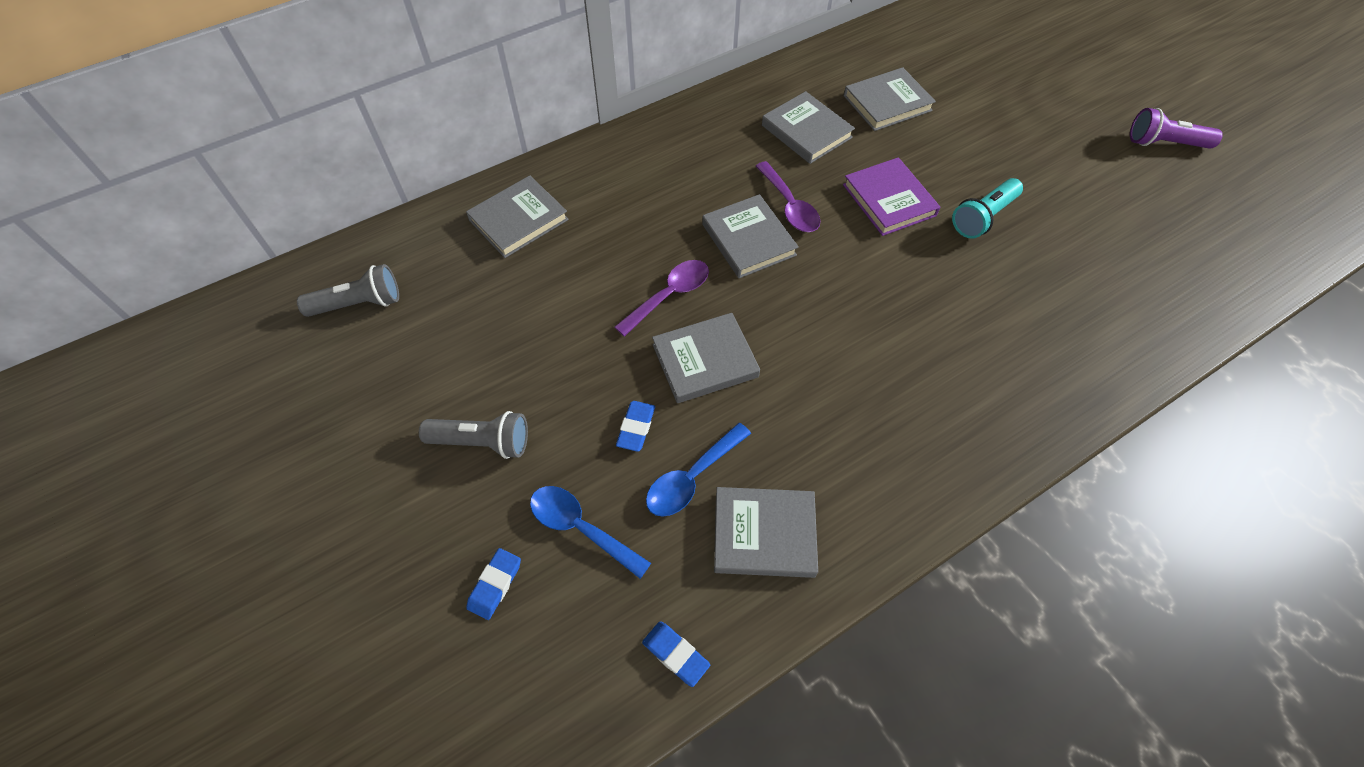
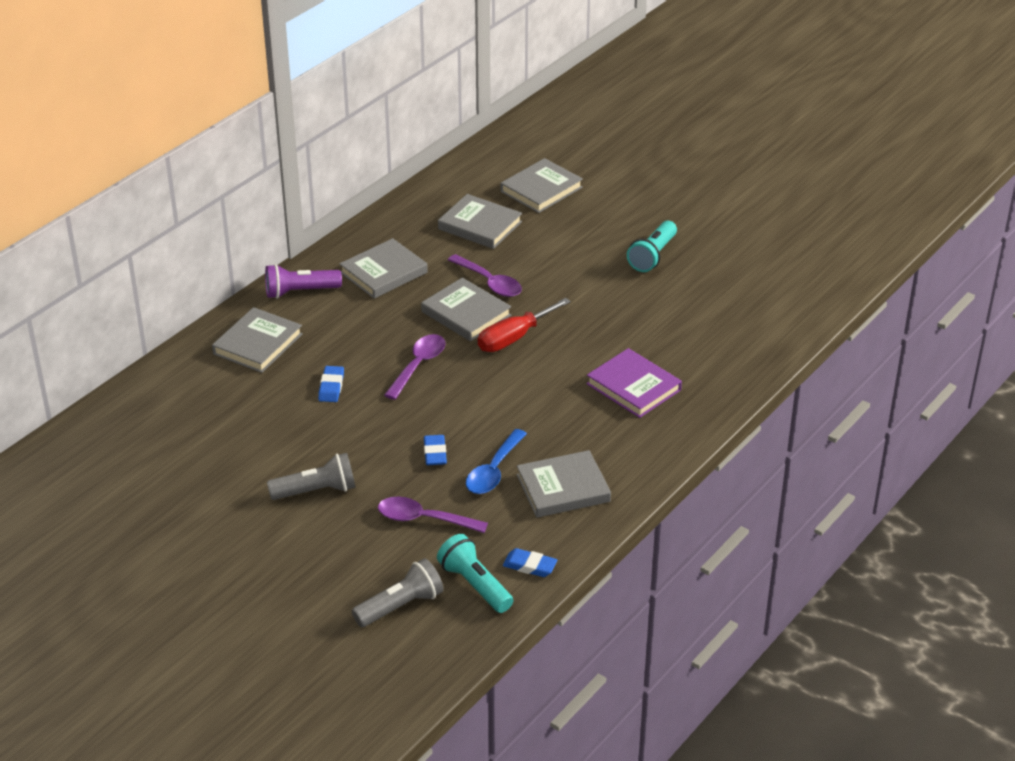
camera: 20 degrees left, 20 degrees down
grey flashlight [297,264,399,317] -> grey flashlight moved to [352,558,444,627]
blue eraser [466,548,521,620] -> blue eraser moved to [318,366,344,402]
blue spoon [530,486,651,579] -> purple spoon [378,497,488,533]
grey book [652,313,760,403] -> grey book moved to [339,238,428,299]
purple book [843,157,940,236] -> purple book moved to [586,348,682,418]
purple flashlight [1130,108,1223,149] -> purple flashlight moved to [265,264,342,299]
none -> turquoise flashlight [437,534,513,613]
none -> red screwdriver [478,298,571,352]

